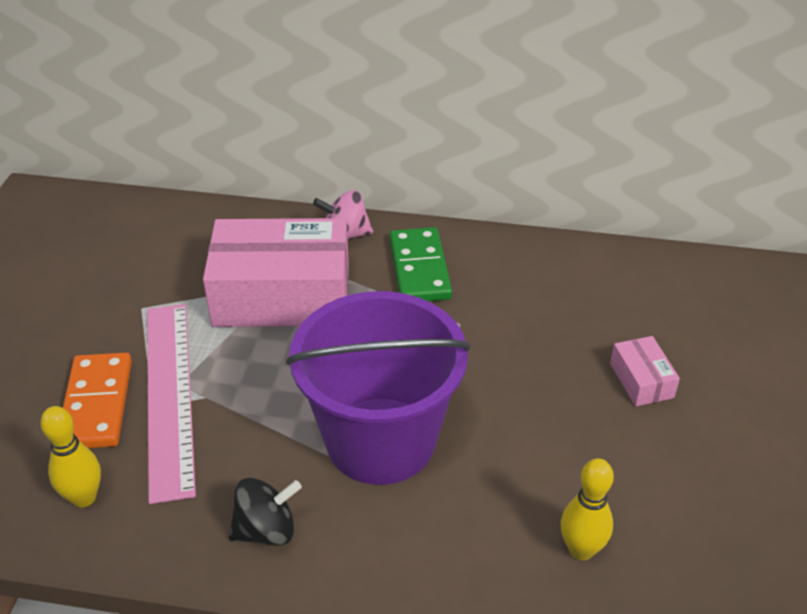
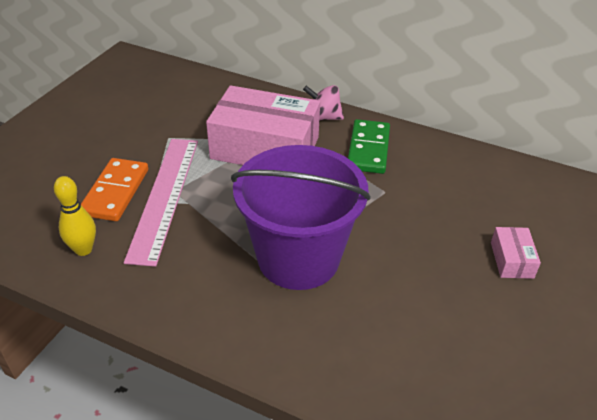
camera: 15 degrees right, 0 degrees up
black spinning top [229,478,302,546] -> none
yellow bowling pin [561,458,614,561] -> none

